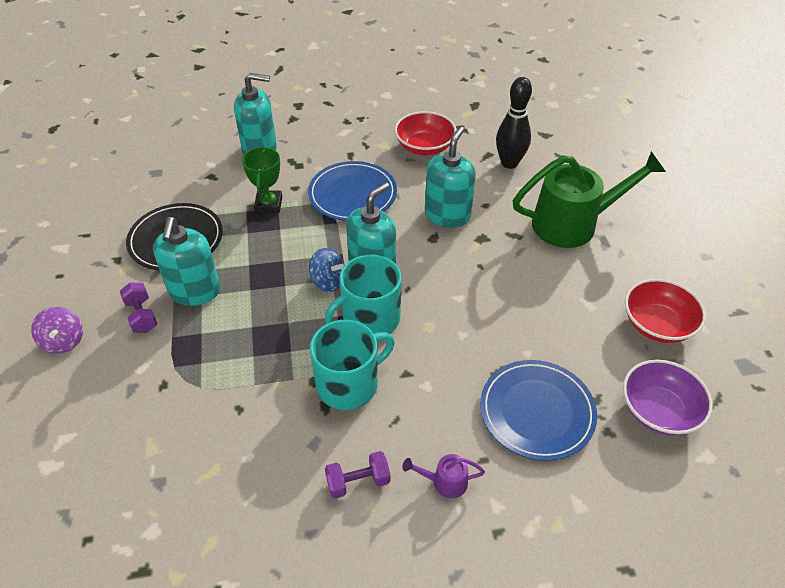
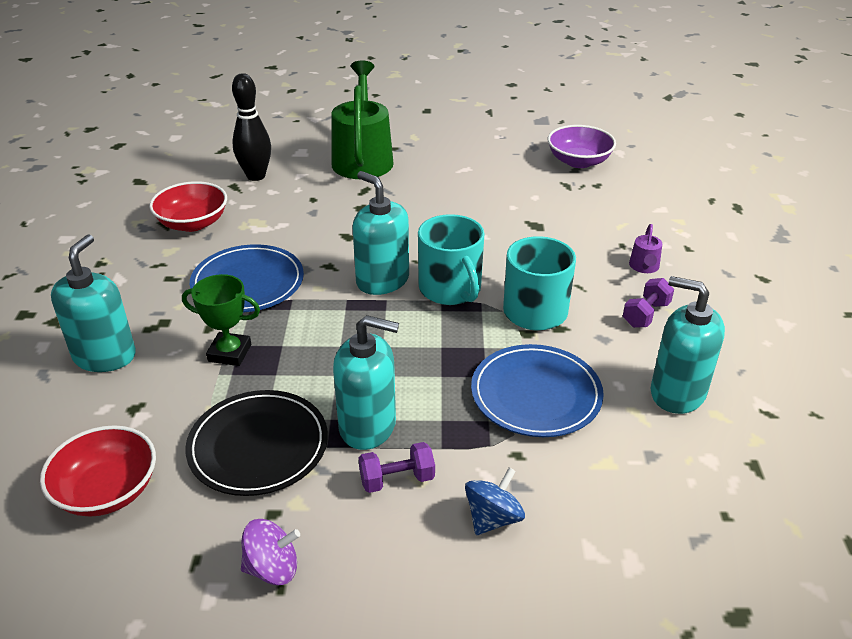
camera: 80 degrees left, 10 degrees down
purple spinning top [31,307,83,354] -> purple spinning top moved to [241,519,300,585]
blue spinning top [309,248,344,292] -> blue spinning top moved to [465,467,525,535]
purple dumbbell [325,451,390,499] -> purple dumbbell turned 45 degrees clockwise [623,278,674,328]
turquoise soap dispenser [425,126,476,228] -> turquoise soap dispenser moved to [651,276,725,414]
blue plate [480,360,597,461] -> blue plate moved to [471,344,604,437]
red bowl [625,279,706,343] -> red bowl moved to [40,425,156,517]

